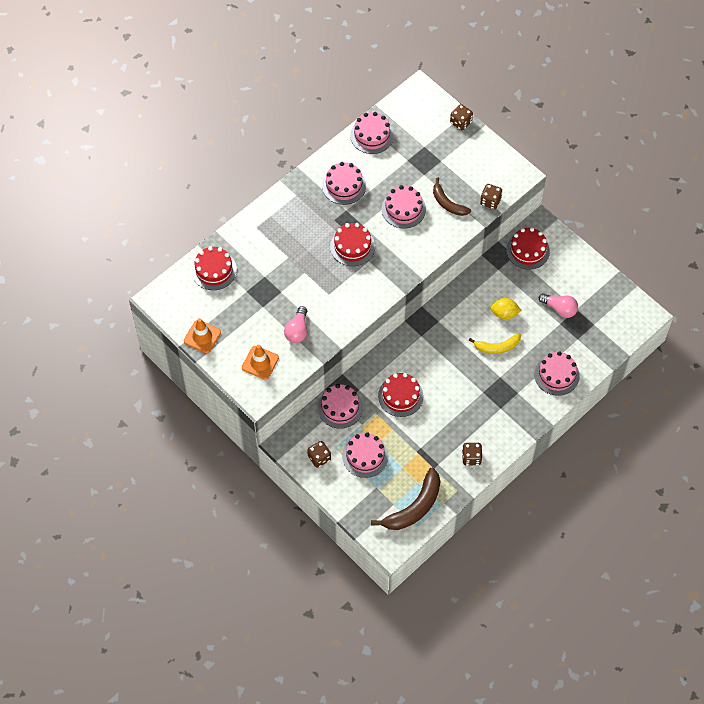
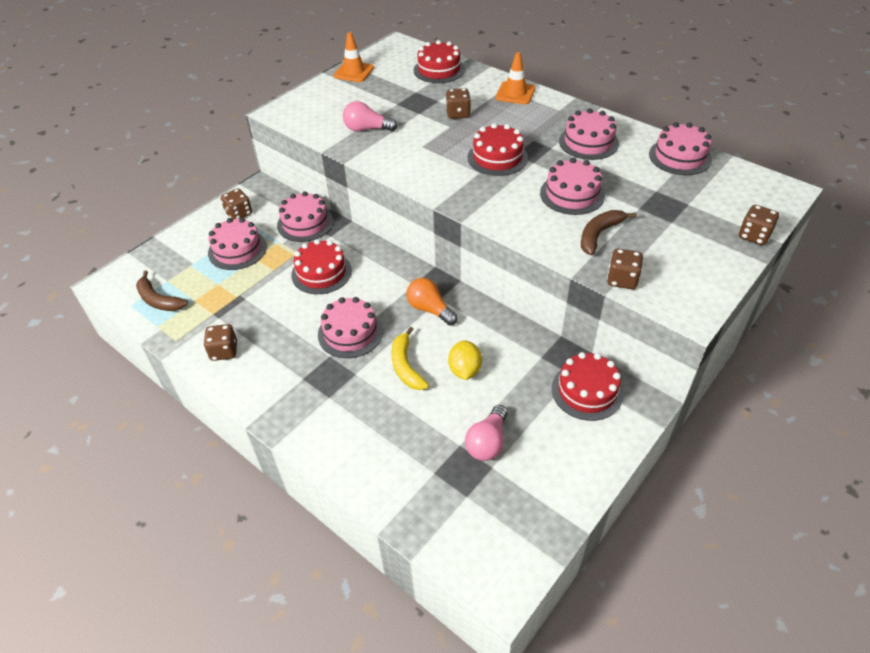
camera: 85 degrees right, 15 degrees down
orange traffic cone [242,345,279,380] -> orange traffic cone moved to [495,52,535,104]
brown banana [371,468,440,530] -> brown banana [136,271,188,311], size x0.63
pink cake [534,351,580,396] -> pink cake moved to [318,297,383,358]
none -> orange light bulb [406,278,458,325]
none -> brown dice [446,88,471,119]

